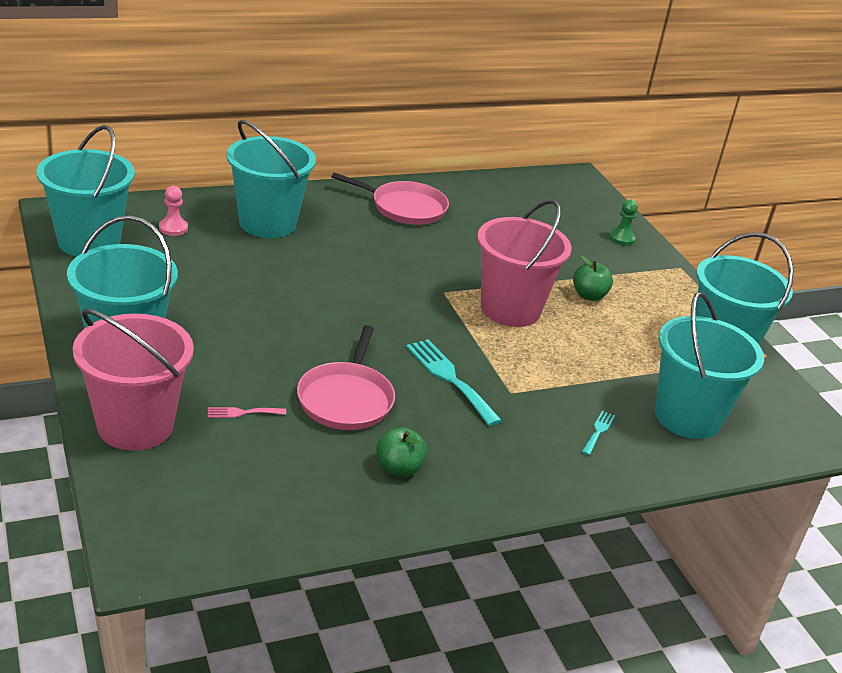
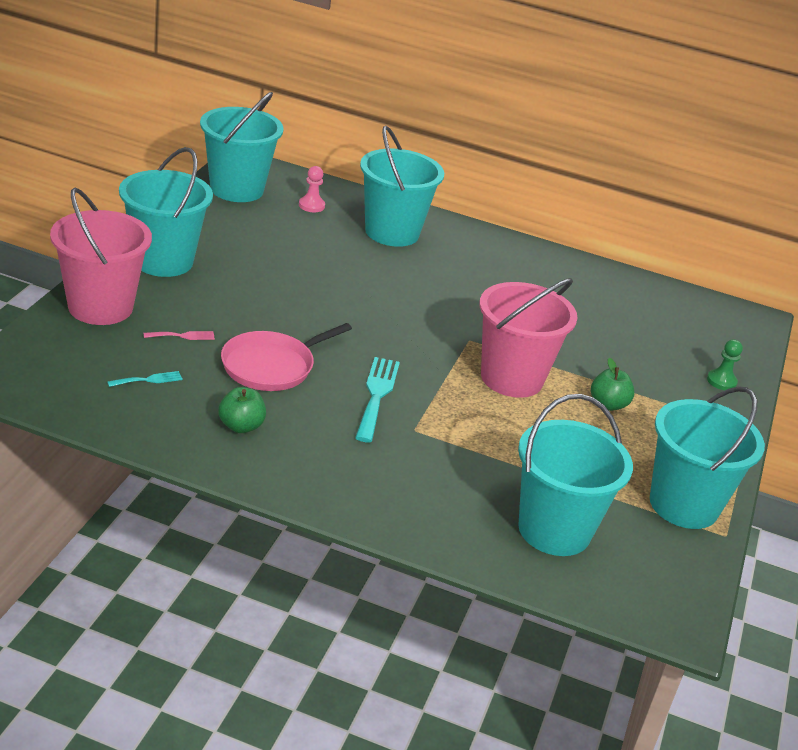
camera: 40 degrees right, 0 degrees up
pink fork [208,407,286,418] -> pink fork turned 135 degrees clockwise [144,331,215,340]
pink pan [331,172,449,225] -> none
turquoise fork [582,411,615,455] -> turquoise fork moved to [107,371,183,387]

